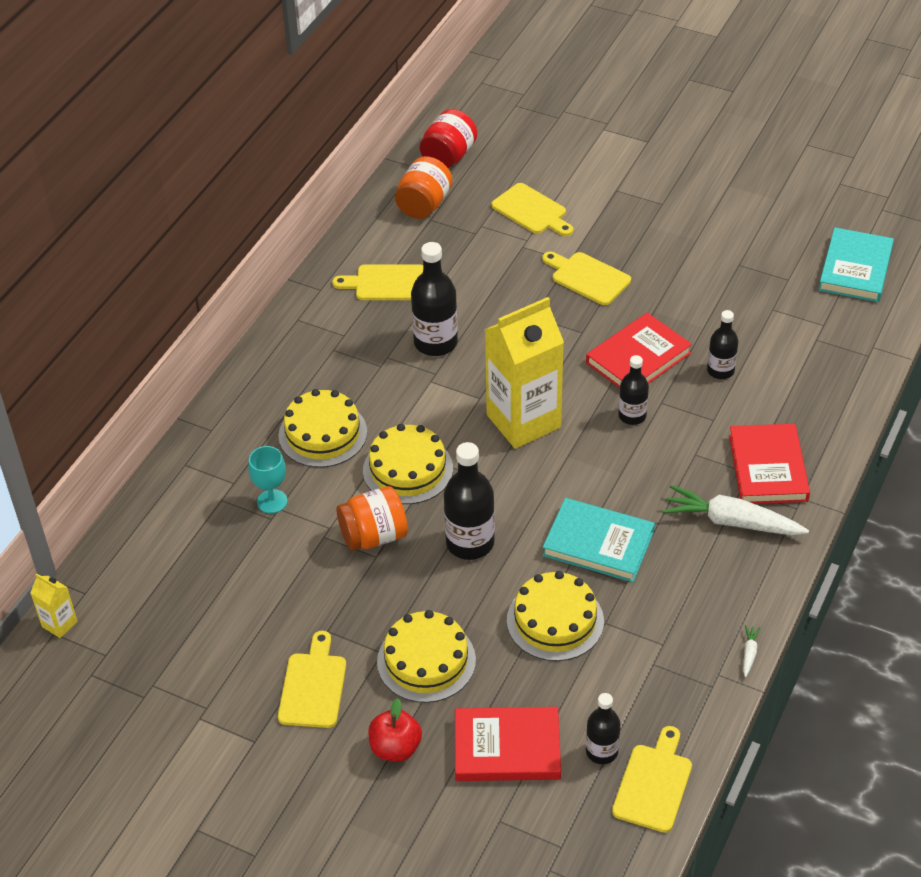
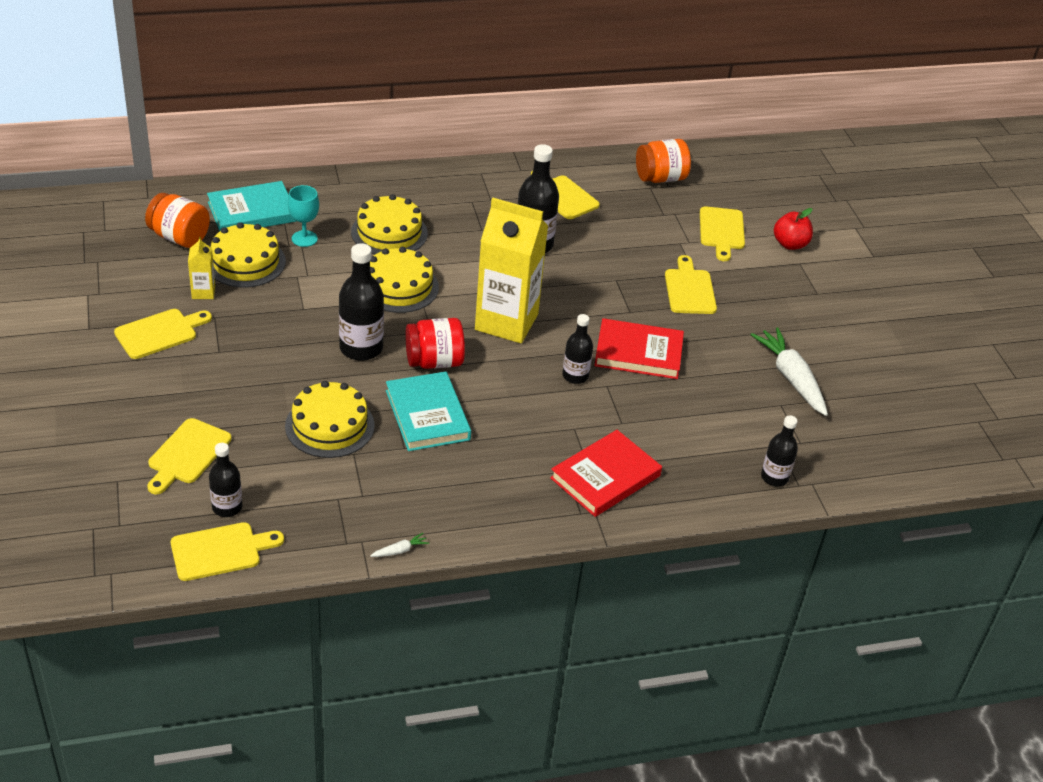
camera: 45 degrees right, 5 degrees down
yellow carton [30,573,77,638] -> yellow carton moved to [188,237,215,299]
orange jar [336,486,408,551] -> orange jar moved to [145,193,210,248]
red apple [368,698,422,762] -> red apple moved to [774,208,813,250]
yellow cake [377,610,476,703] -> yellow cake moved to [211,222,286,288]
red jar [420,109,477,168] -> red jar moved to [406,318,465,369]
red book [455,707,561,781] -> yellow cutting board [147,418,232,494]
white carrot [663,485,809,535] -> white carrot moved to [750,327,828,416]
black bottle [707,310,738,379] -> black bottle moved to [761,415,798,487]
turquoise book [819,228,894,302] -> turquoise book moved to [207,181,297,231]

